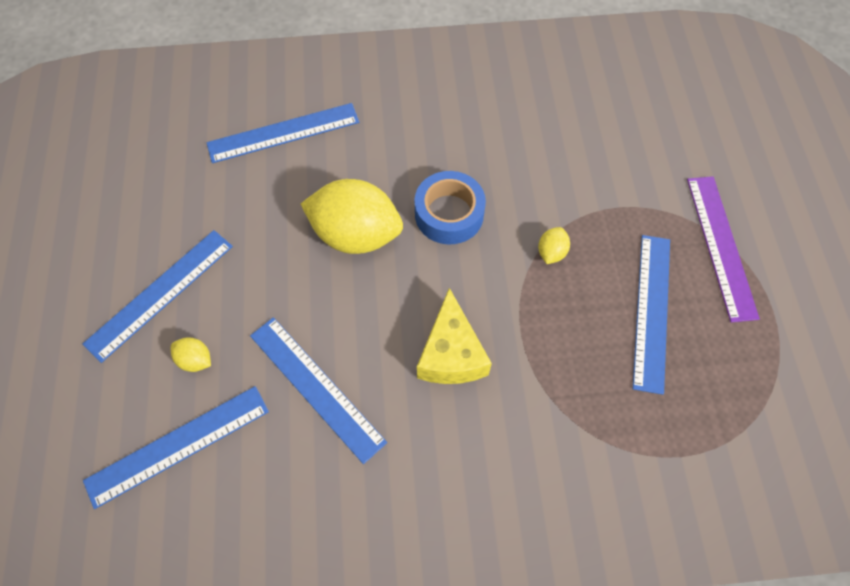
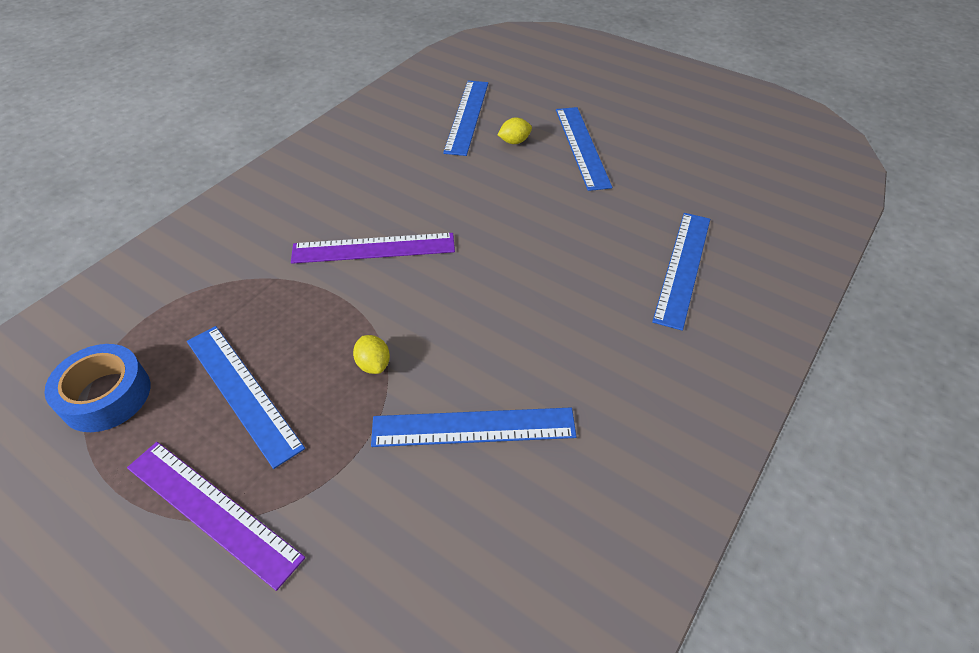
camera: 130 degrees right, 15 degrees down
blue ruler [250,317,387,464] -> blue ruler moved to [371,408,577,447]
yellow lemon [301,179,403,254] -> none
blue tape [415,171,486,244] -> blue tape moved to [44,344,150,432]
yellow cheese [417,288,492,384] -> purple ruler [291,233,455,264]

